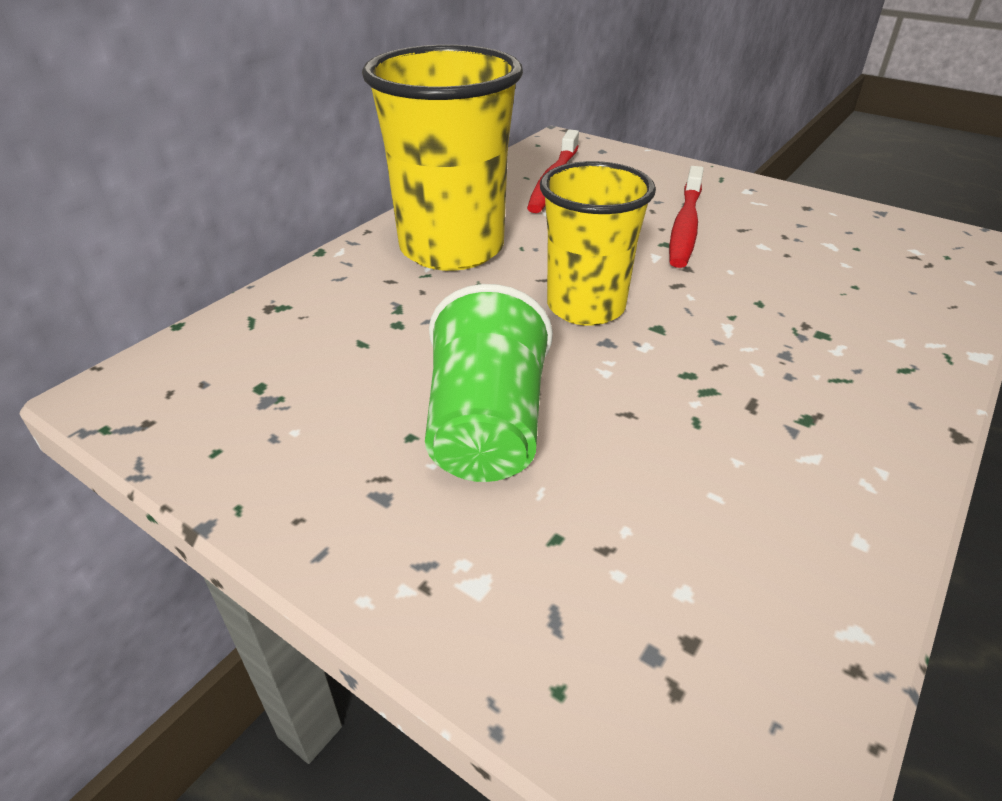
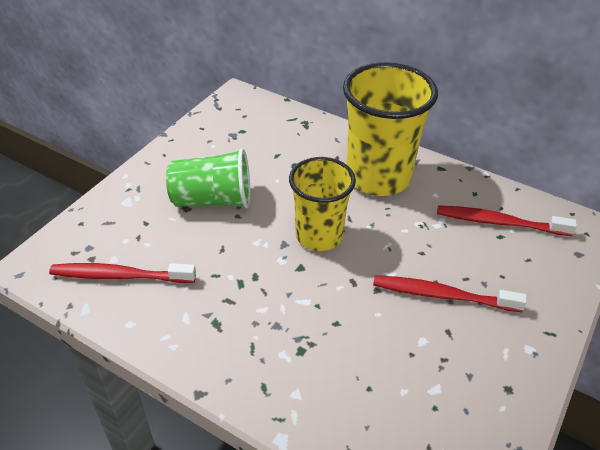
camera: 85 degrees right, 5 degrees up
none -> red toothbrush [49,263,196,283]

